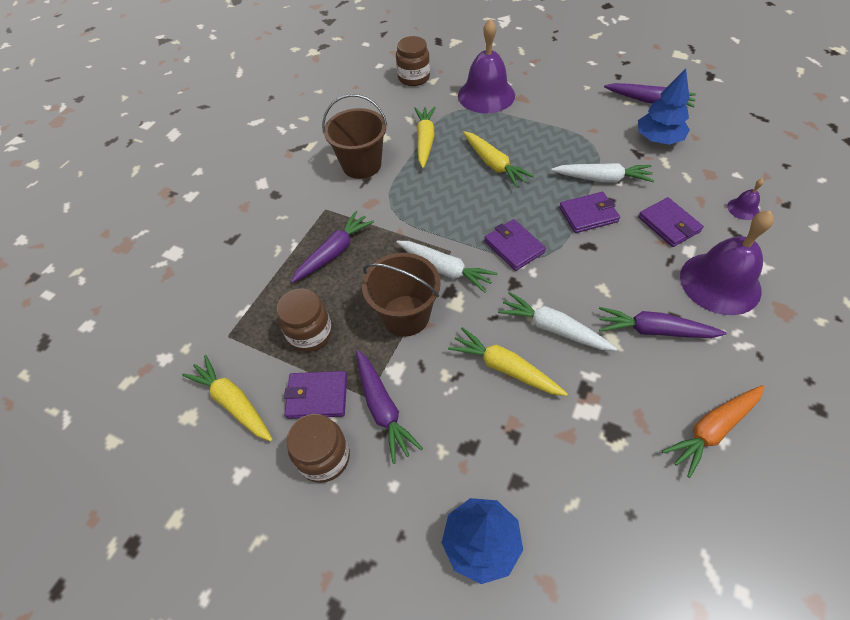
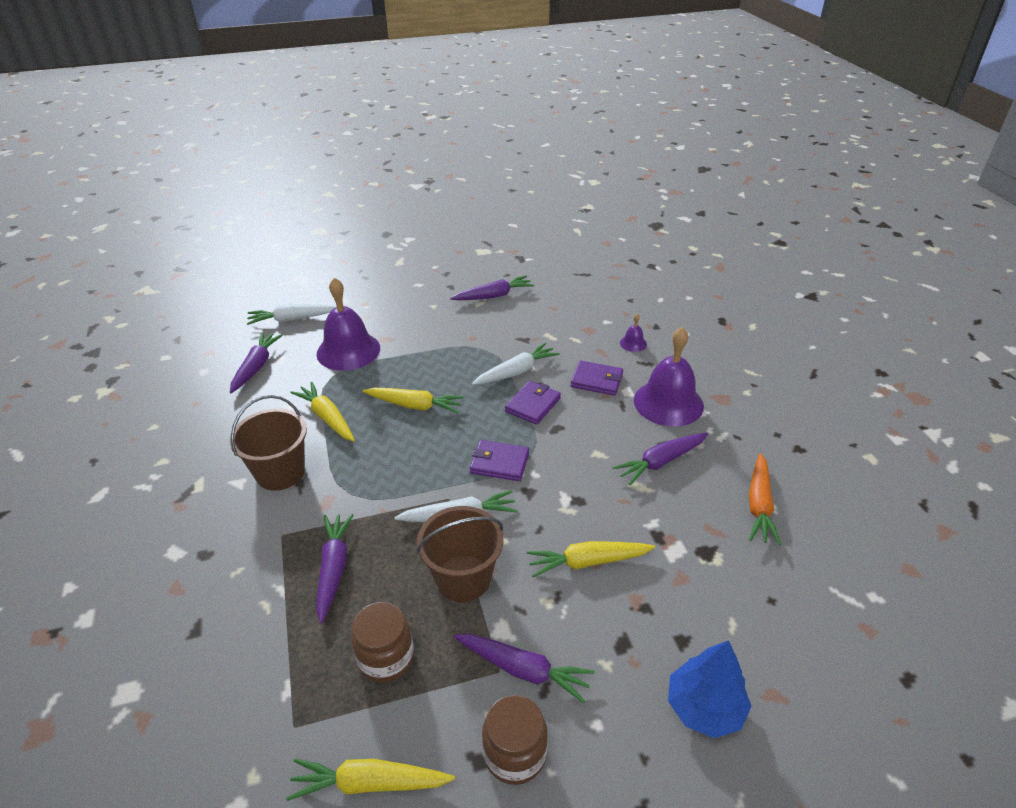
camera: 45 degrees left, 15 degrees down
purple wallet [284,371,347,419] -> none
brown jar [396,36,430,86] -> purple carrot [230,332,283,393]
white carrot [498,292,617,351] -> white carrot moved to [247,304,337,325]
blue tree [638,68,690,145] -> none

